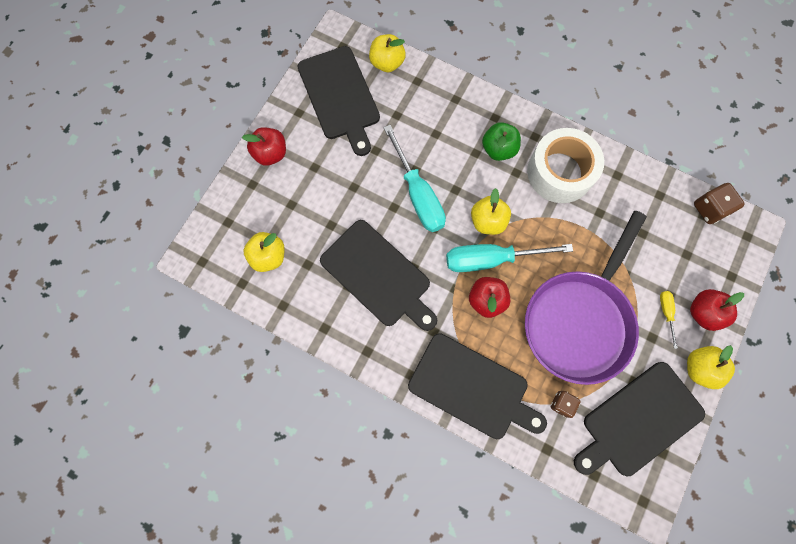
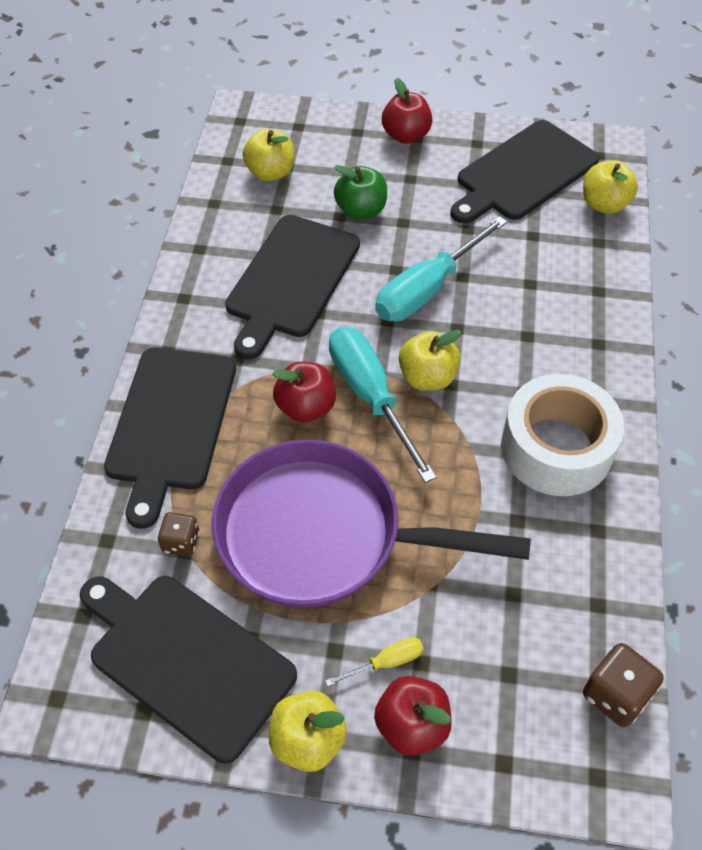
camera: 70 degrees right, 20 degrees down
green apple [482,122,521,161] -> green apple moved to [334,165,387,220]

